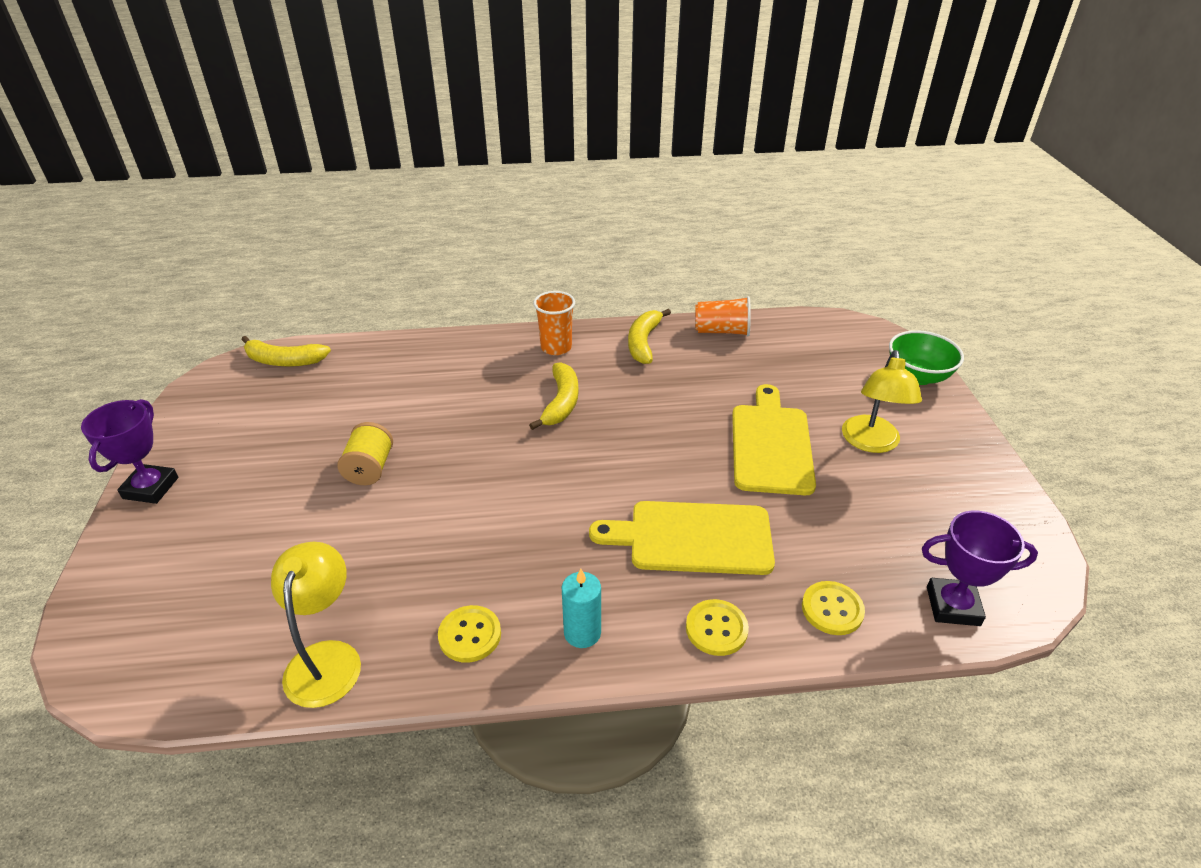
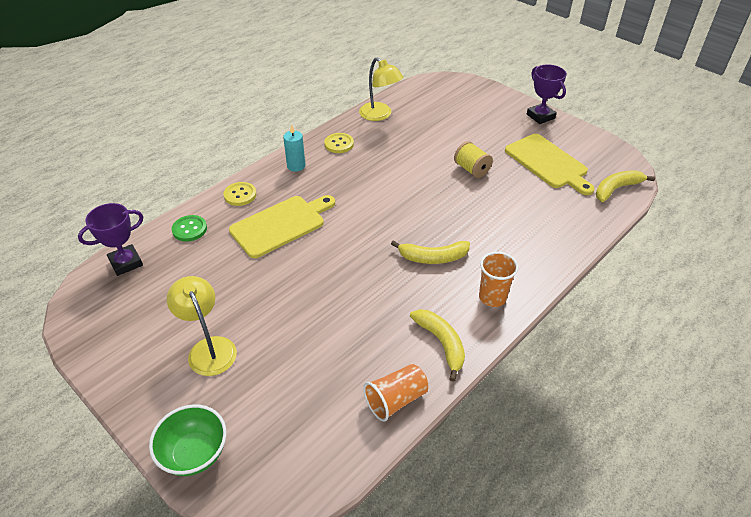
camera: 140 degrees right, 5 degrees up
yellow banana [529,362,578,430] -> yellow banana turned 60 degrees counterclockwise [391,240,470,264]
yellow cutting board [732,384,816,495] -> yellow cutting board moved to [505,134,595,195]
yellow button [802,581,865,635] -> green button [172,215,207,242]

